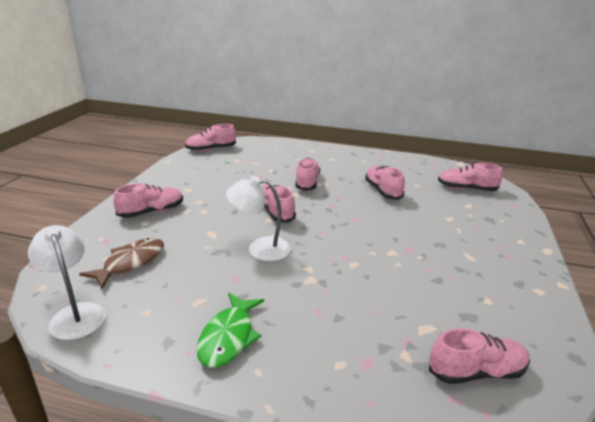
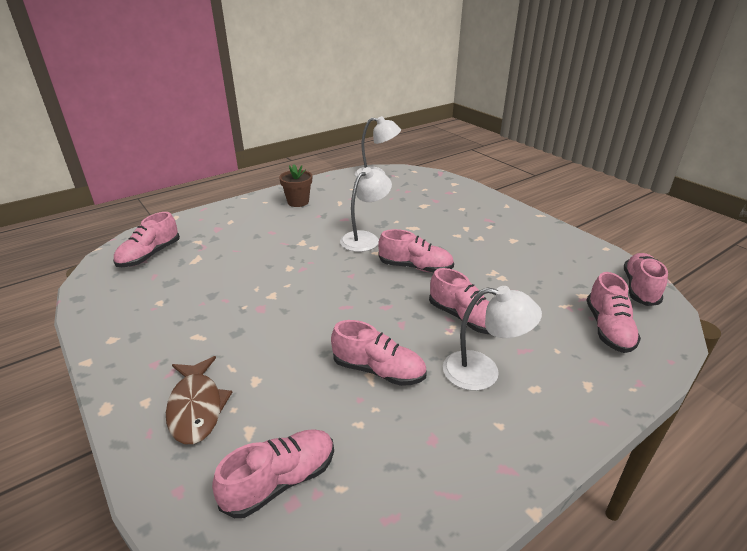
camera: 130 degrees right, 5 degrees up
brown fish [79,238,164,289] -> brown fish moved to [166,356,232,444]
pink shoe [113,184,183,218] -> pink shoe moved to [586,272,641,353]
green fish [197,293,264,368] -> brown flower pot [279,164,312,207]
none -> white lamp [443,286,542,391]

